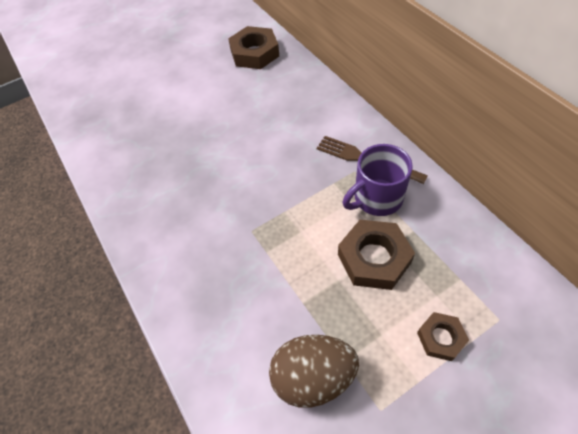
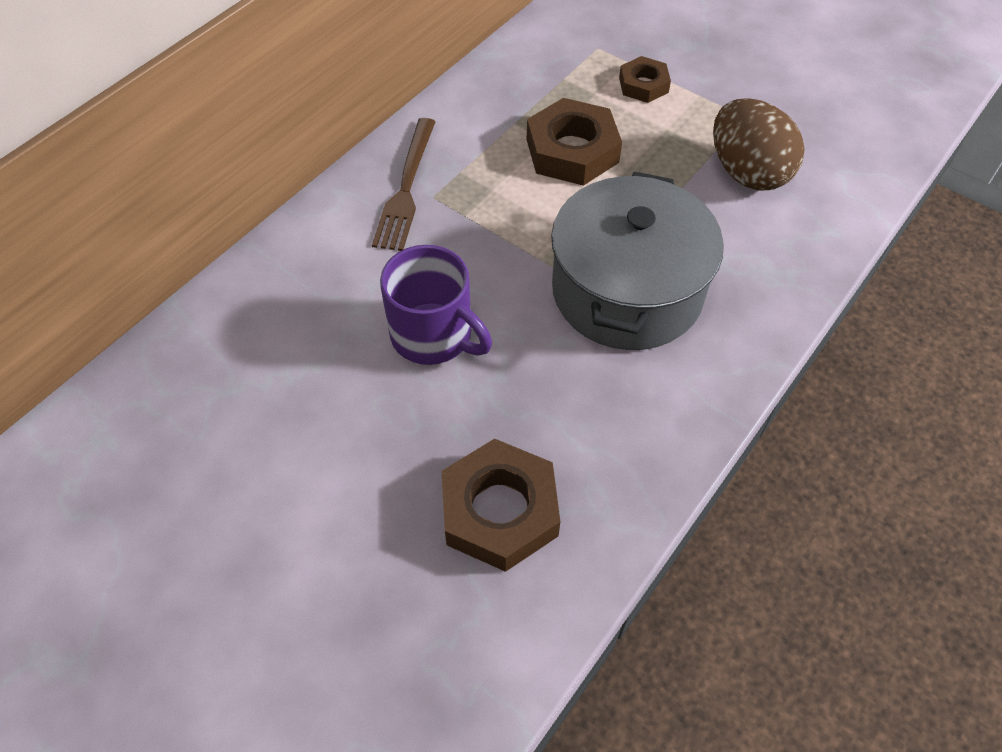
camera: 115 degrees left, 0 degrees up
brown nut [228,26,279,69] -> brown nut moved to [441,439,560,572]
purple mug [343,144,413,216] -> purple mug moved to [380,245,492,365]
none -> grey pot [551,172,724,350]

